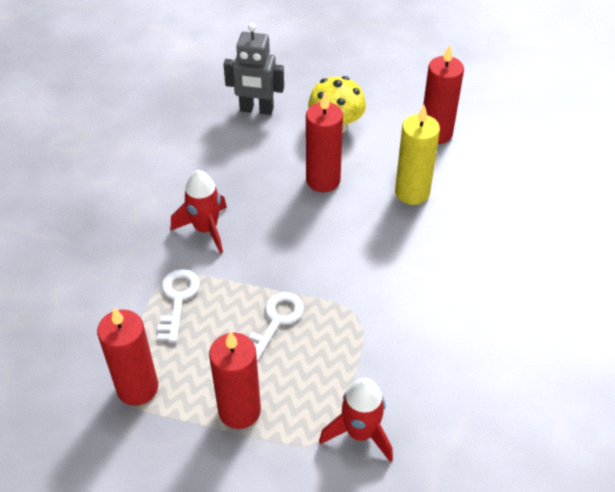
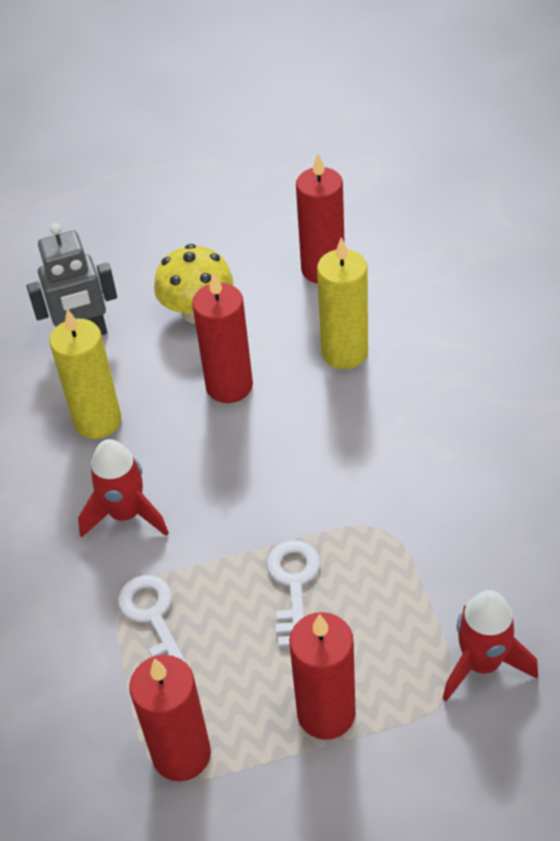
camera: 25 degrees left, 0 degrees up
none -> yellow candle [49,309,121,439]

